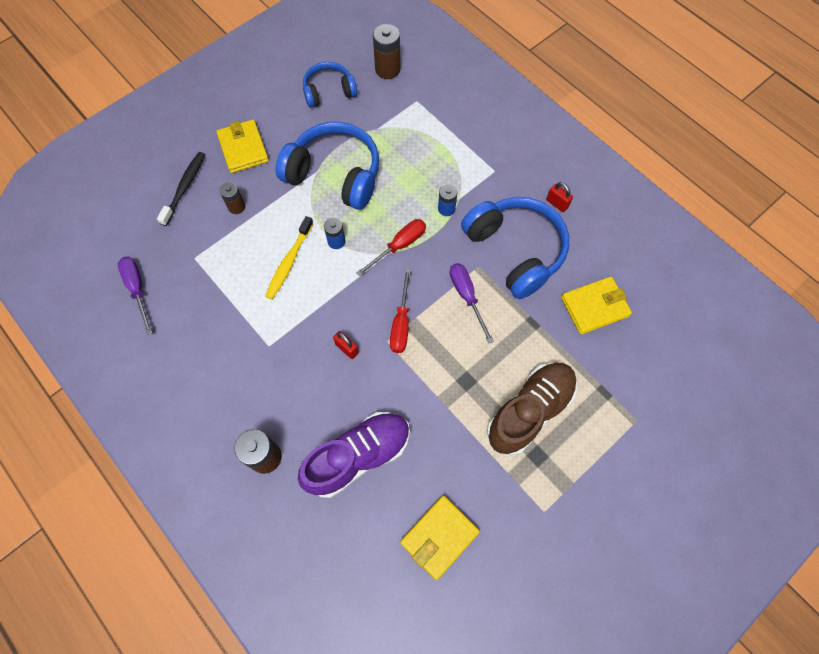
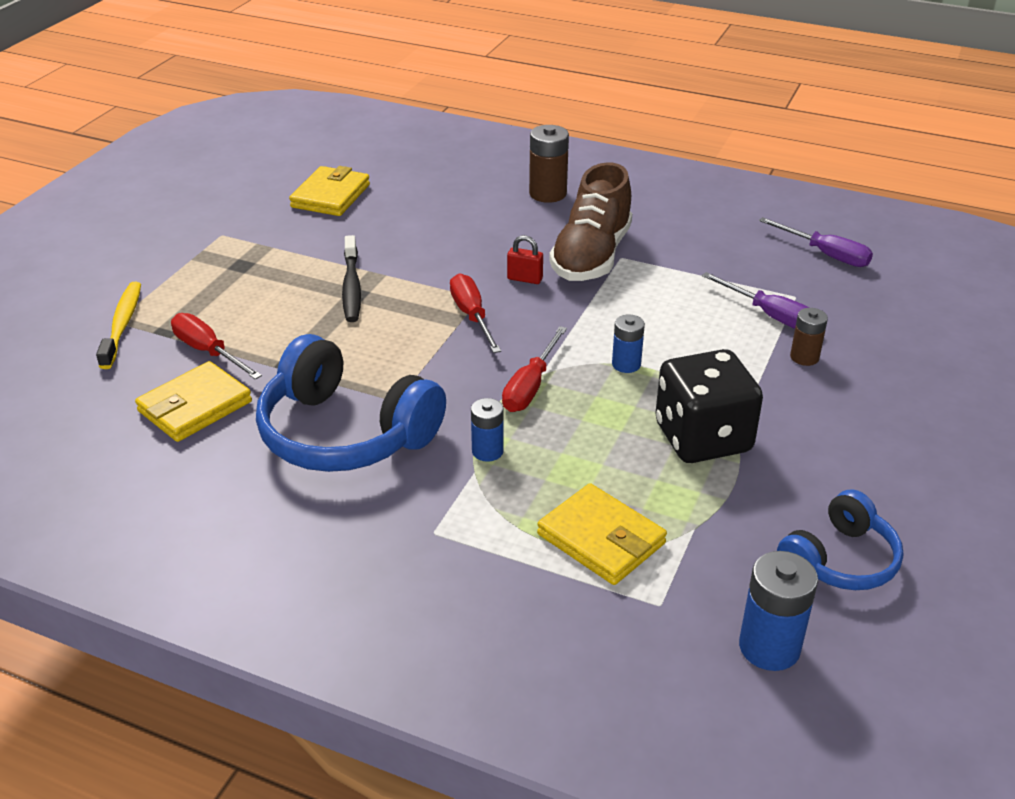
camera: 155 degrees right, 30 degrees down
black toothbrush [157,152,205,226] -> black toothbrush moved to [342,235,361,322]
yellow wallet [216,120,269,173] -> yellow wallet moved to [537,483,667,585]
yellow toothbrush [265,216,314,299] -> yellow toothbrush moved to [96,282,141,369]
blue headphones [275,122,379,210] -> black dice [655,349,763,463]
purple shoe [298,412,410,498] -> none
brown battery [373,24,400,79] -> blue battery [739,551,818,671]
purple screwdriver [450,263,494,343] -> purple screwdriver moved to [702,272,809,329]
brown shoe [487,363,577,456] -> brown shoe moved to [549,162,632,281]
red padlock [546,182,573,212] -> none
none -> red screwdriver [171,313,262,380]

